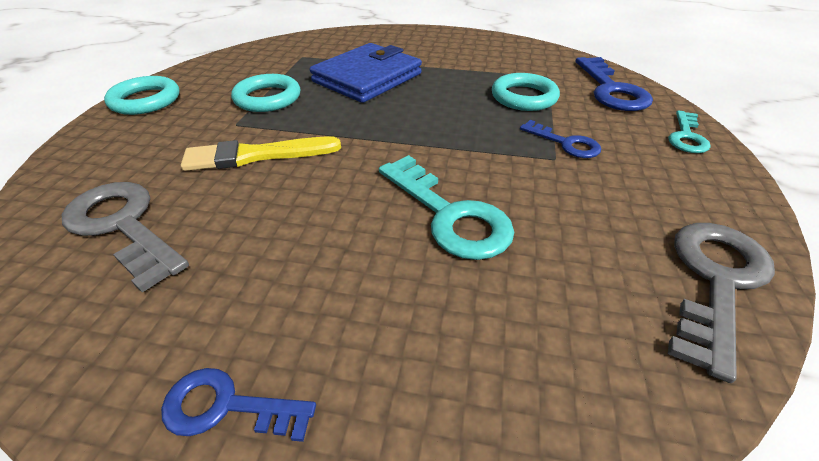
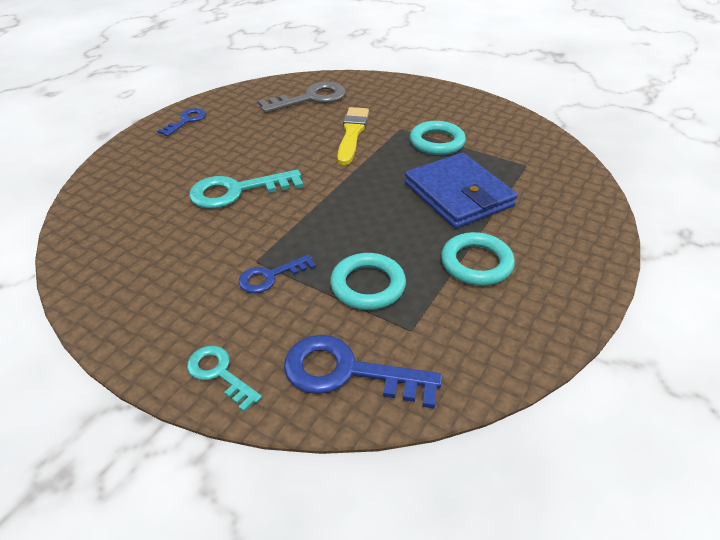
camera: 110 degrees right, 0 degrees up
turquoise ring [104,76,180,115] -> turquoise ring moved to [441,232,515,286]
grey key [668,223,775,383] -> none

